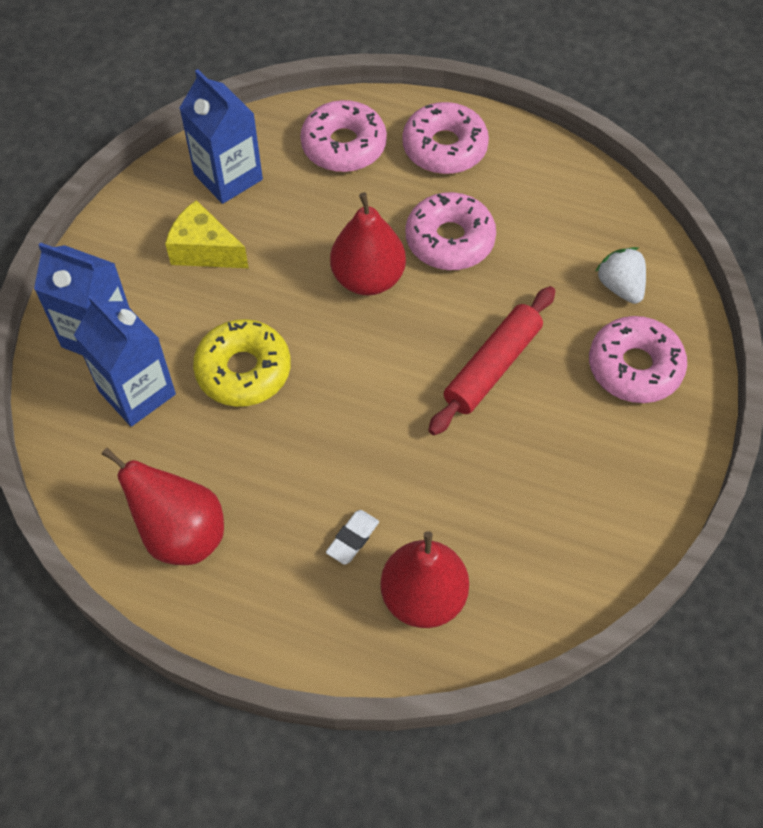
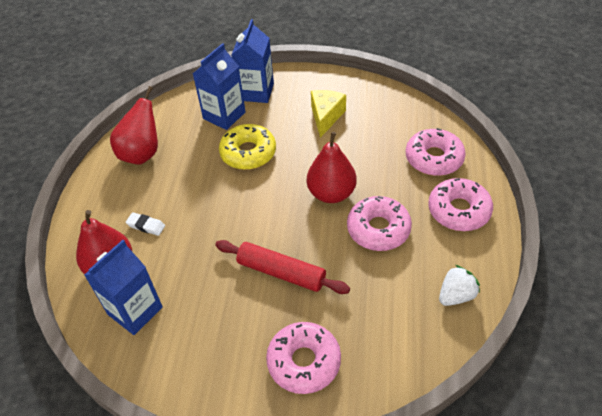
camera: 80 degrees right, 10 degrees down
blue carton [179,69,263,204] -> blue carton moved to [84,240,163,335]
white strawberry [595,247,646,304] -> white strawberry moved to [439,265,480,306]

